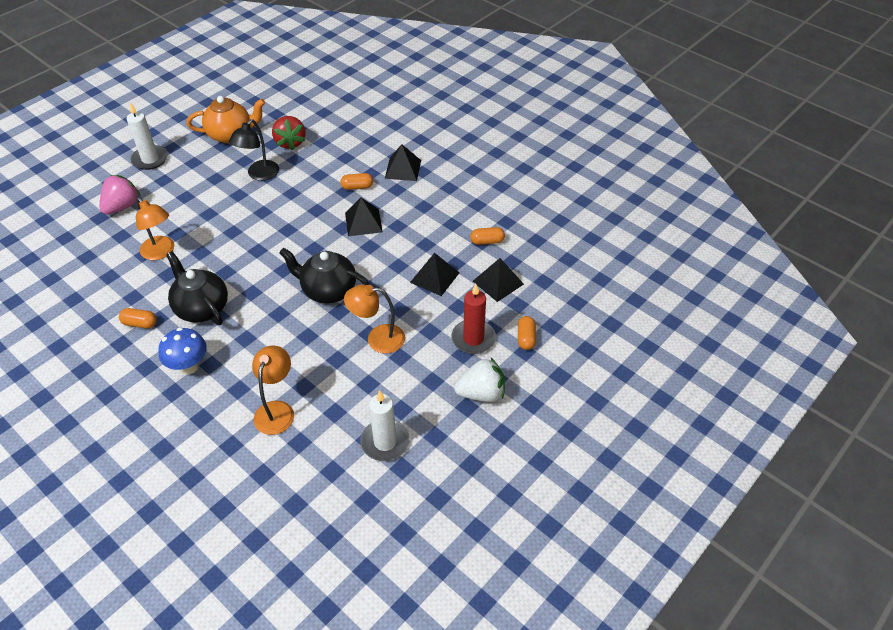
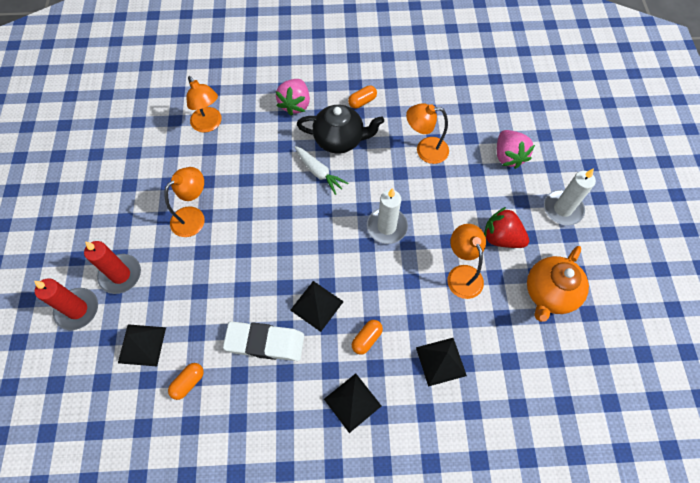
camera: 135 degrees right, 15 degrees up
blue mushroom [158,328,207,374] -> pink strawberry [276,79,310,116]
black lamp [229,119,279,181] -> orange lamp [448,224,486,299]
red strawberry [272,116,305,151] -> red strawberry moved to [484,207,529,248]
black teapot [279,248,369,303] -> none
white candle [360,390,410,461] -> white candle moved to [367,188,408,244]
black pyramid [410,253,459,296] -> black pyramid moved to [416,338,467,387]
white strawberry [454,357,505,402] -> none
orange capsule [518,316,536,350] -> red candle [34,278,98,330]
none -> white eraser [223,321,304,361]
none -> white carrot [295,146,348,195]

